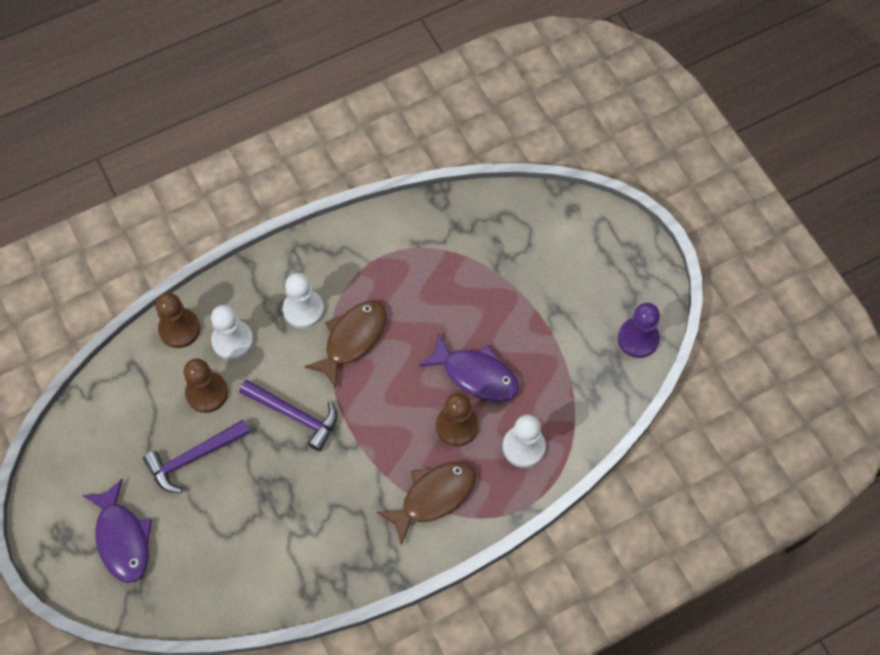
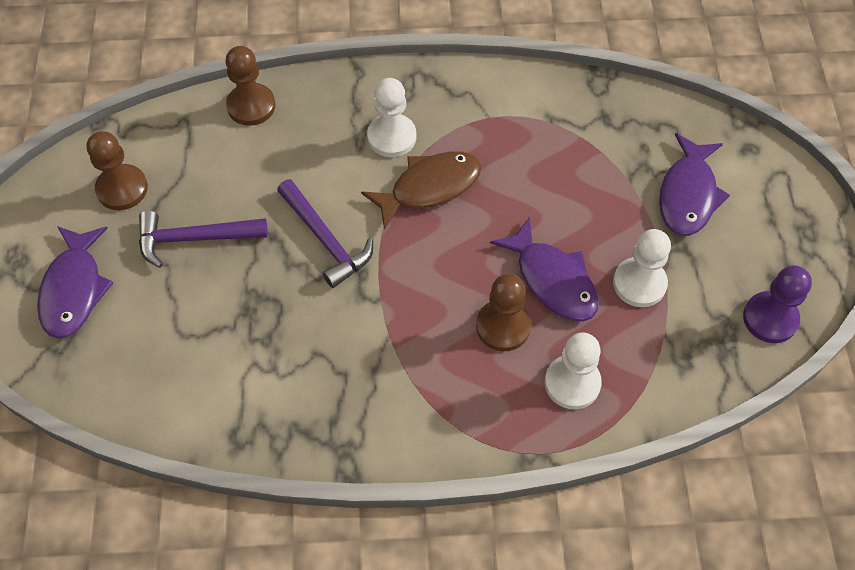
camera: 25 degrees right, 5 degrees down
brown pawn [184,358,228,413] -> brown pawn moved to [87,131,148,210]
white pawn [211,305,253,360] -> white pawn moved to [613,229,671,307]
brown fish [377,461,476,546] -> none
none -> purple fish [659,133,730,236]

